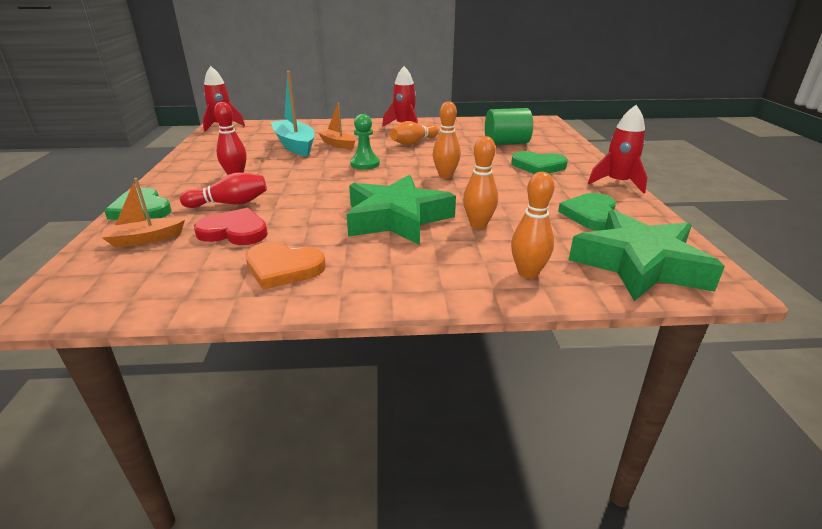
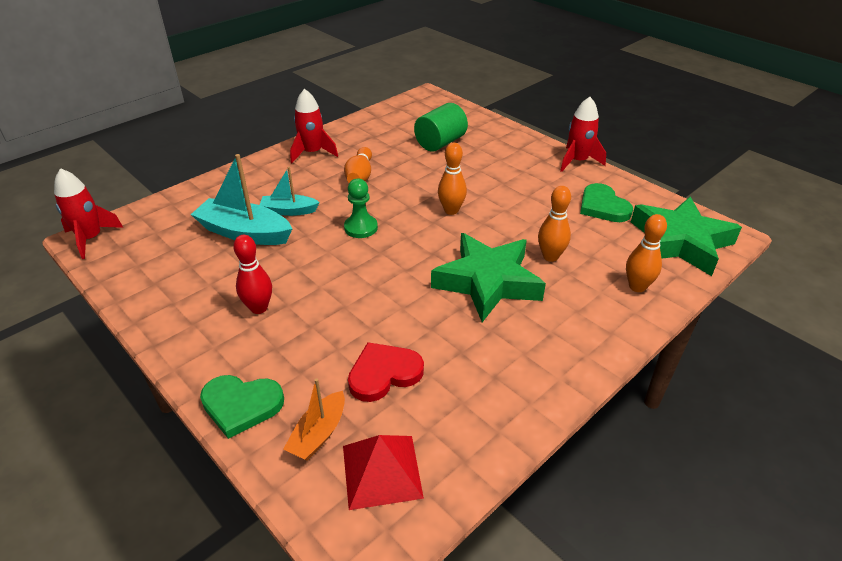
camera: 40 degrees left, 10 degrees up
red bowling pin [180,172,267,208] -> none
orange heart [246,242,326,290] -> none
orange boat [318,103,356,149] -> turquoise boat [259,167,320,216]
green heart [511,151,568,174] -> none
none -> red pyramid [343,435,424,510]

